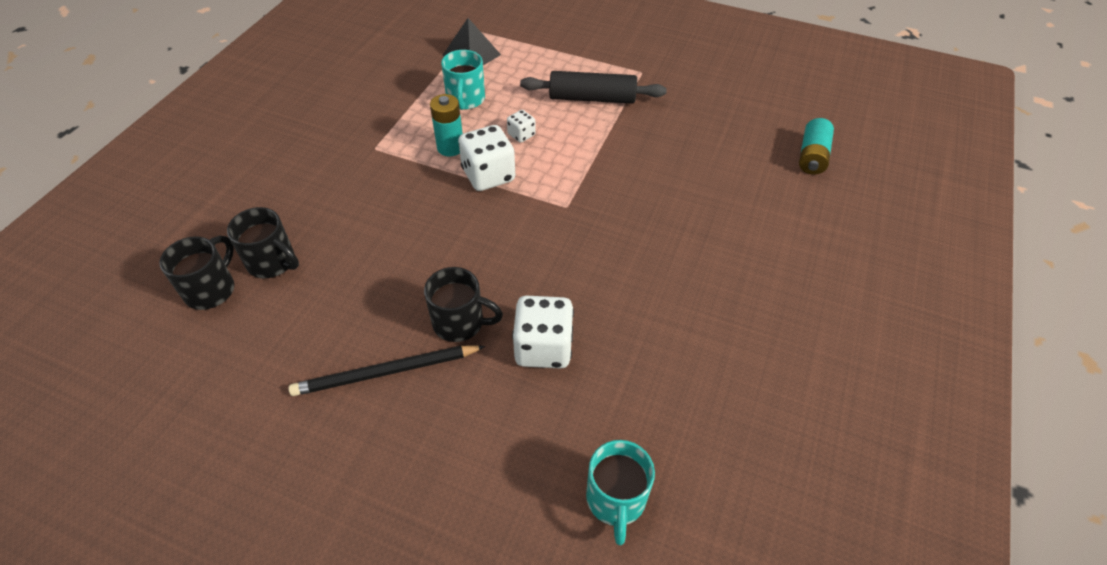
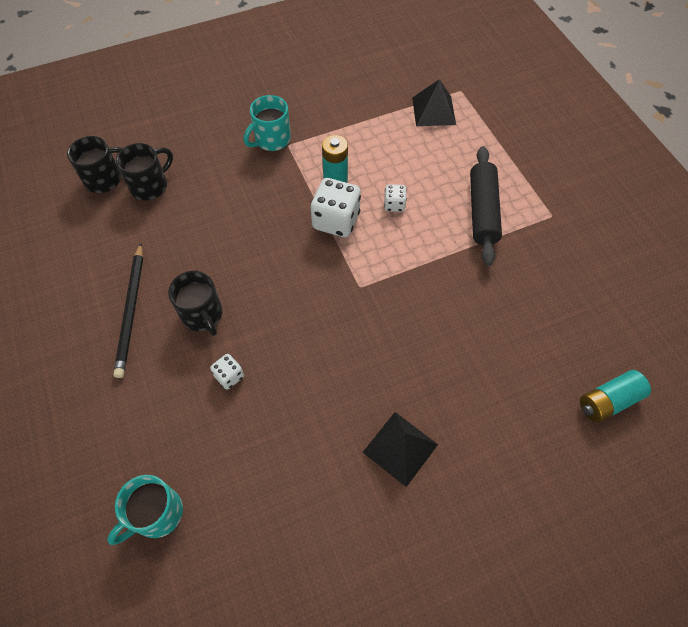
camera: 45 degrees right, 10 degrees up
black mug [227,207,299,278] -> black mug turned 120 degrees counterclockwise [116,143,173,200]
black pencil [289,345,485,396] -> black pencil turned 120 degrees counterclockwise [113,243,143,378]
turquoise mug [441,50,485,110] -> turquoise mug moved to [243,95,291,151]
white dice [512,296,574,369] -> white dice [210,354,244,390], size x0.52
black rolling pin [520,71,667,104] -> black rolling pin turned 45 degrees clockwise [470,146,502,266]
none -> black pyramid [363,412,438,487]

